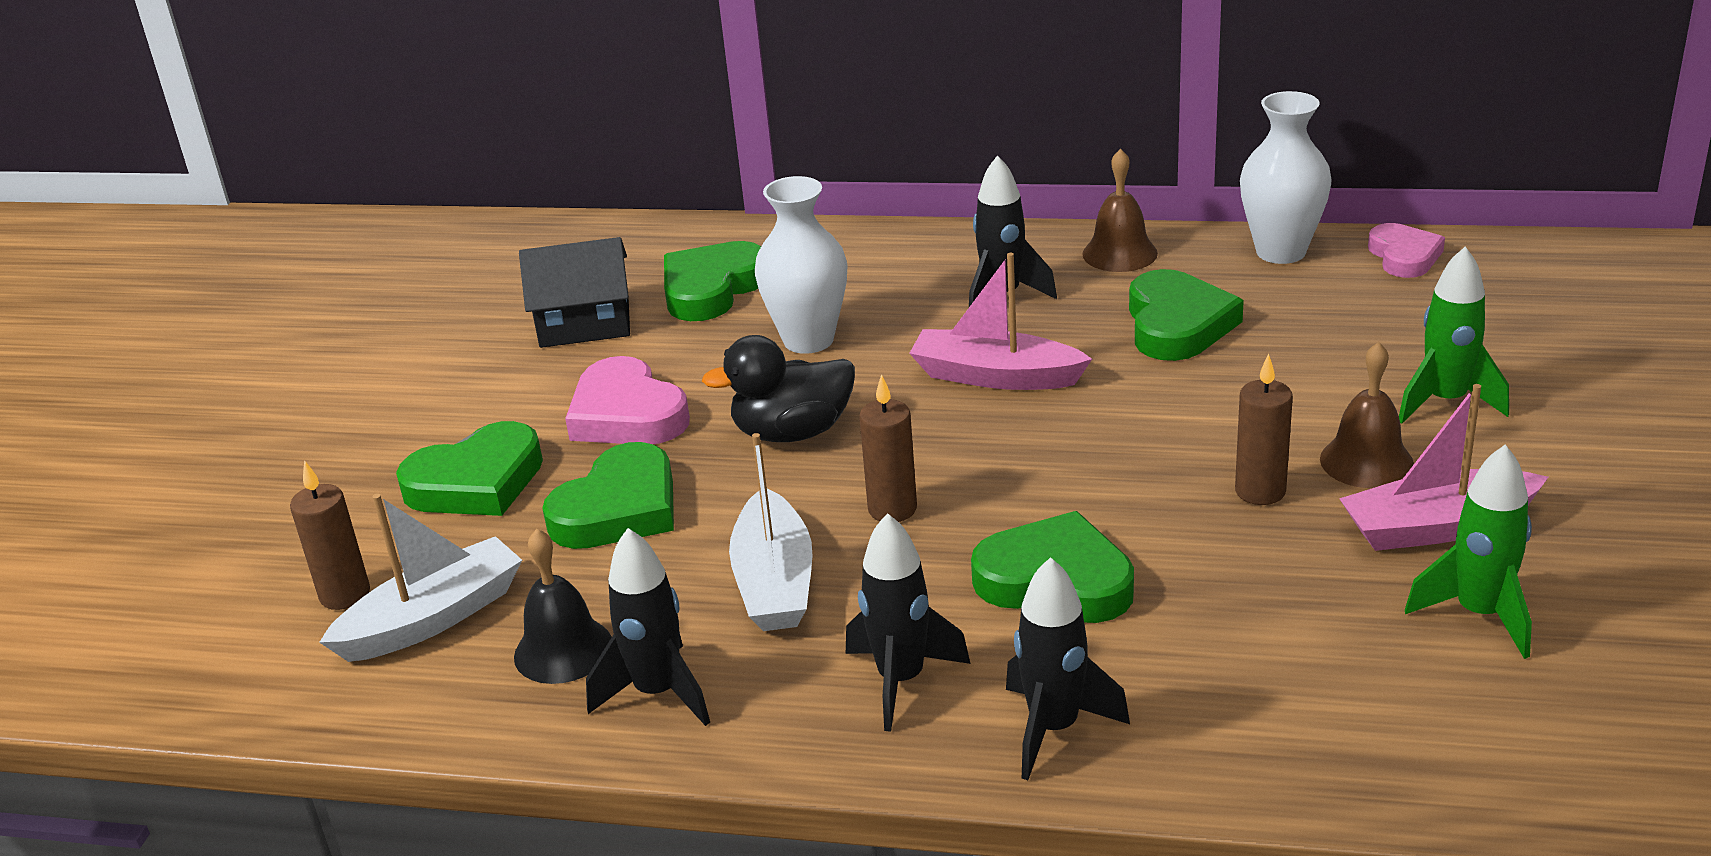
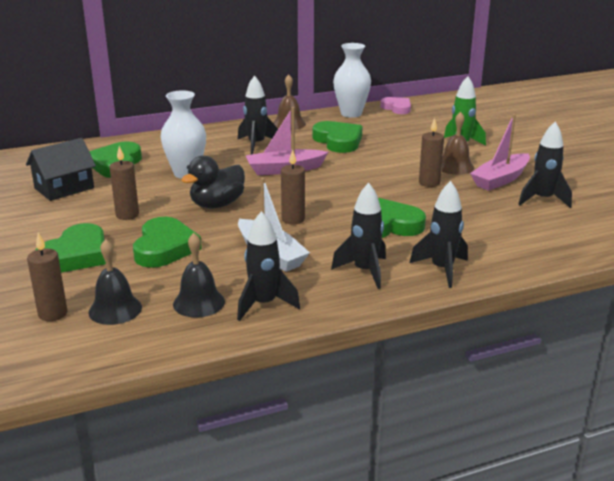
camera: 35 degrees left, 5 degrees down
white boat [319,494,522,662] -> black bell [89,239,142,325]
pink heart [565,356,690,444] -> brown candle [110,146,139,220]
green rocket [1405,444,1532,659] -> black rocket [518,122,572,208]

